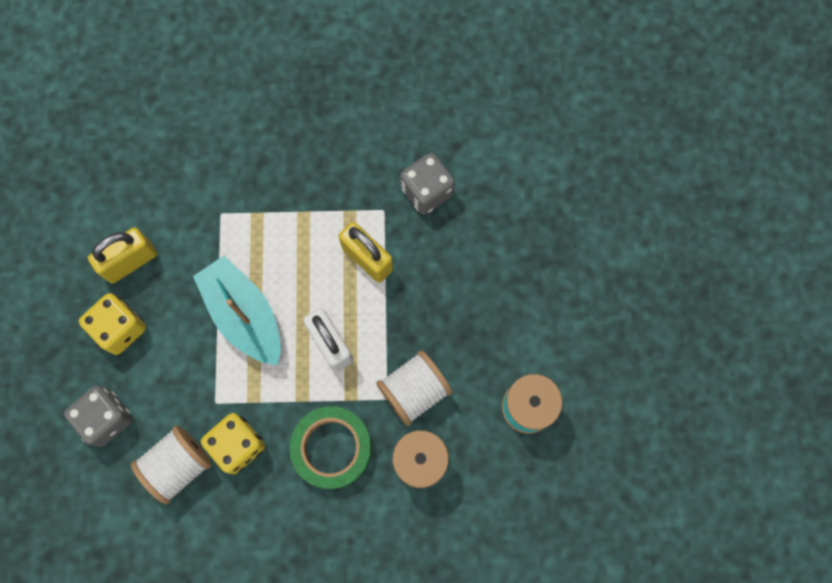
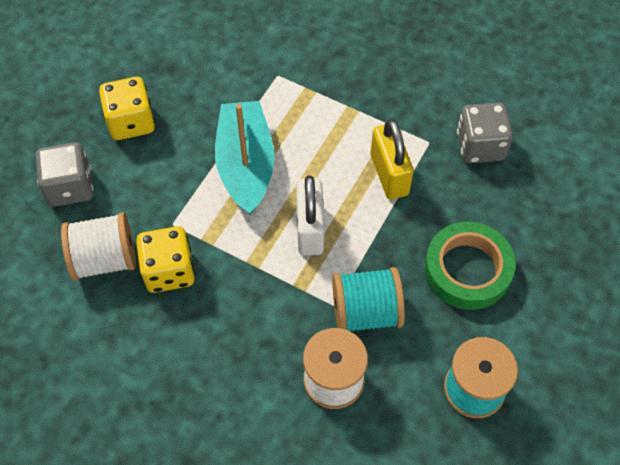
camera: 30 degrees right, 15 degrees down
yellow padlock [88,227,157,283] -> none
green tape [289,406,372,489] -> green tape moved to [424,222,516,310]
white spool [376,350,452,426] -> turquoise spool [332,267,405,331]

